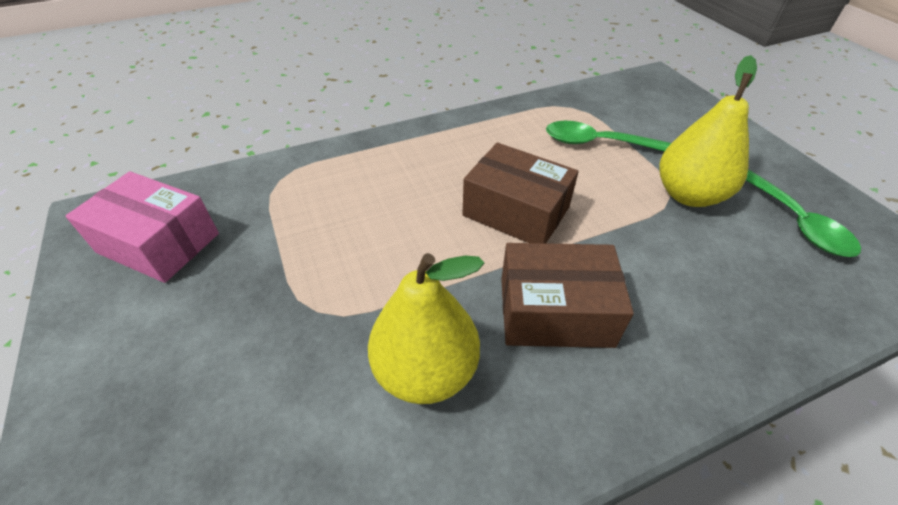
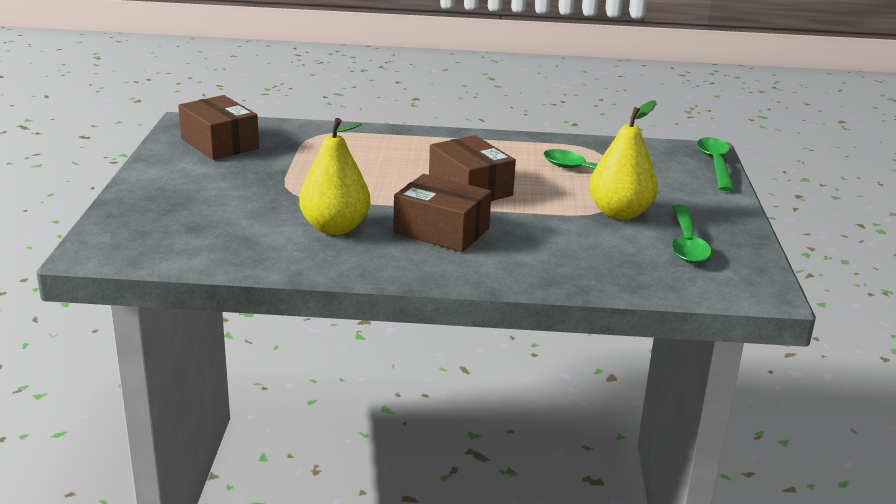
camera: 25 degrees right, 20 degrees down
pink box [65,171,219,283] -> brown box [178,95,259,160]
none -> green spoon [697,137,734,191]

